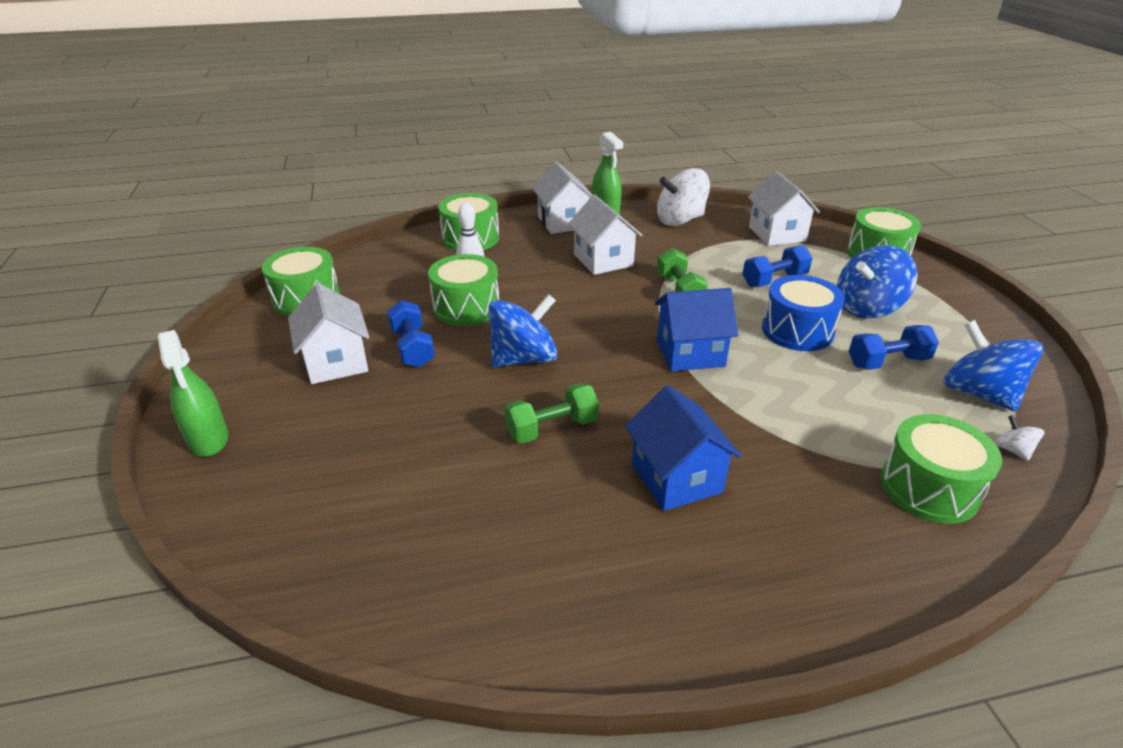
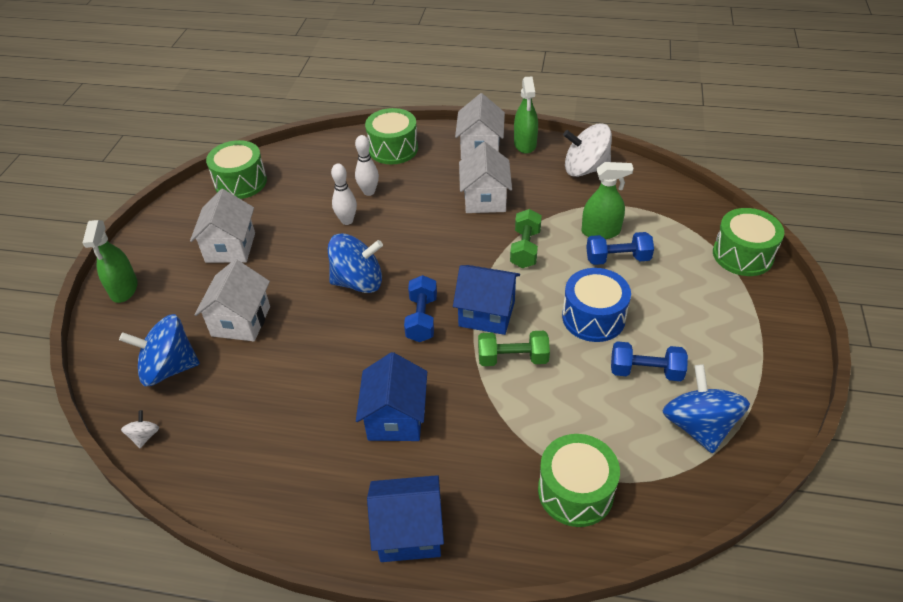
camera: 25 degrees right, 10 degrees up
blue dumbbell [387,300,435,367] -> blue dumbbell moved to [404,275,437,342]
green drum [428,254,499,326] -> white bowling pin [331,164,357,225]
green dumbbell [504,383,599,443] -> green dumbbell moved to [478,331,550,366]
white house [748,171,820,246] -> white house moved to [194,259,270,341]
blue spinning top [837,245,918,318] -> blue spinning top moved to [119,314,200,386]
white spinning top [995,415,1045,461] -> white spinning top moved to [121,410,159,448]
none -> blue house [367,475,444,562]
none -> green spray bottle [582,162,634,239]

